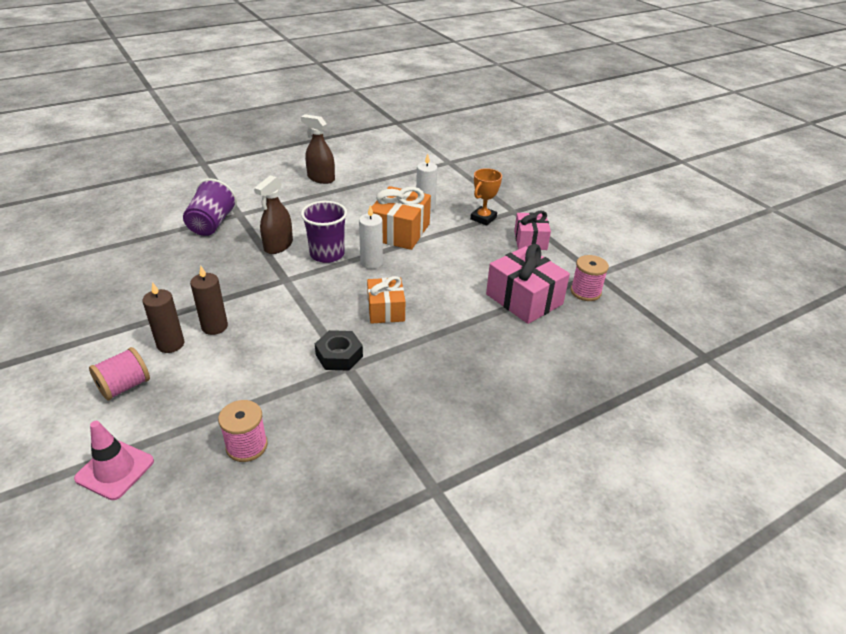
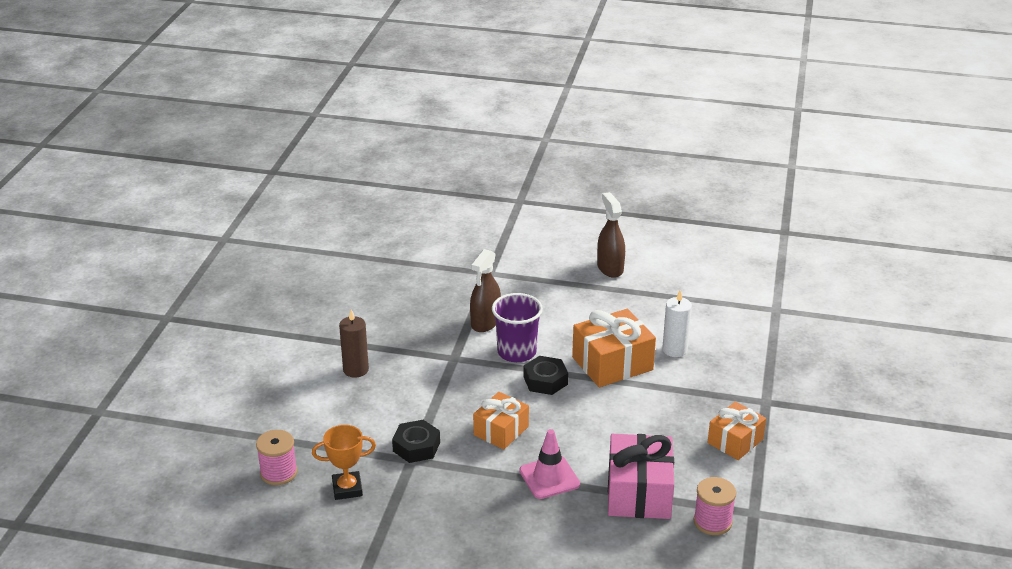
camera: 45 degrees right, 5 degrees down
pink traffic cone [74,421,154,500] -> pink traffic cone moved to [519,429,580,499]
pink spool [89,347,150,400] -> none
brown candle [142,282,184,353] -> none
purple cup [183,178,237,236] -> none
brown spray bottle [254,175,293,254] -> brown spray bottle turned 45 degrees counterclockwise [470,249,501,332]
white candle [359,205,383,269] -> black nut [524,356,568,395]
orange trophy [470,168,502,226] -> orange trophy moved to [312,425,376,500]
pink gift [514,211,551,250] -> orange gift [707,401,766,460]

